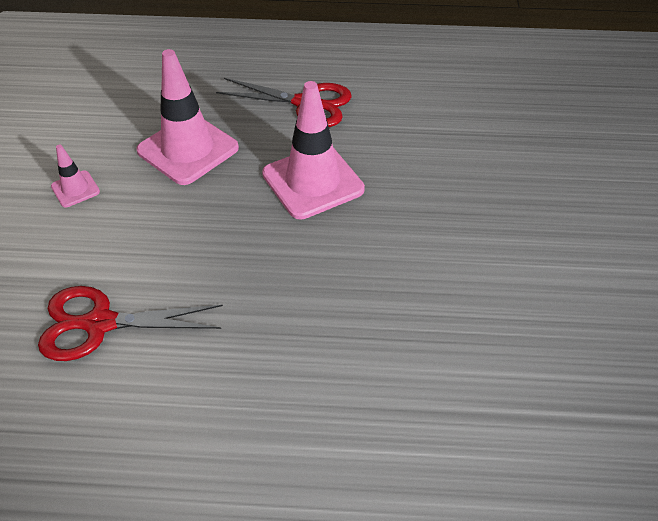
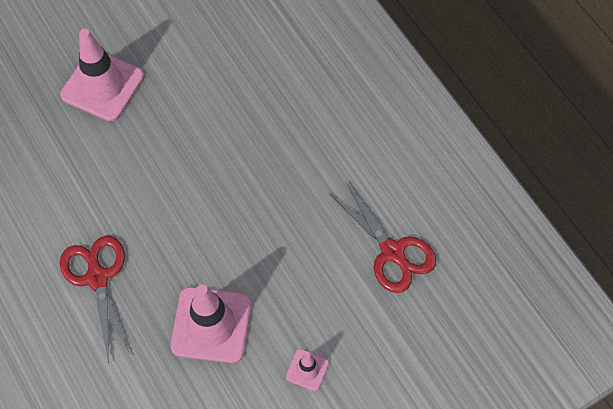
camera: 125 degrees left, 15 degrees up
pink traffic cone [262,81,365,219] -> pink traffic cone moved to [61,29,144,121]

